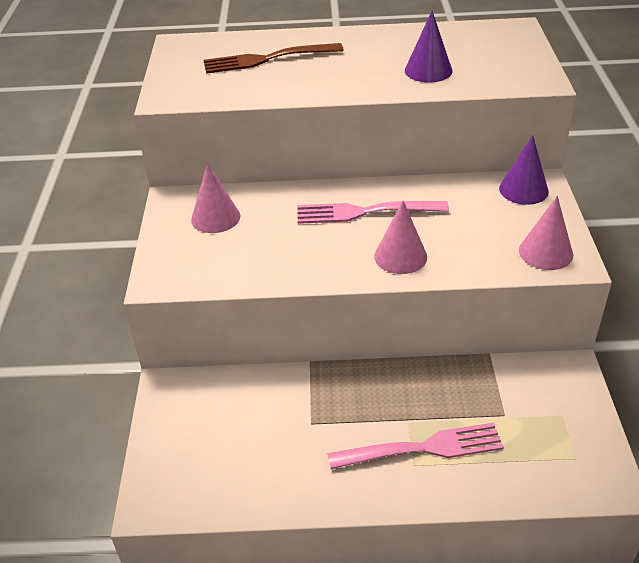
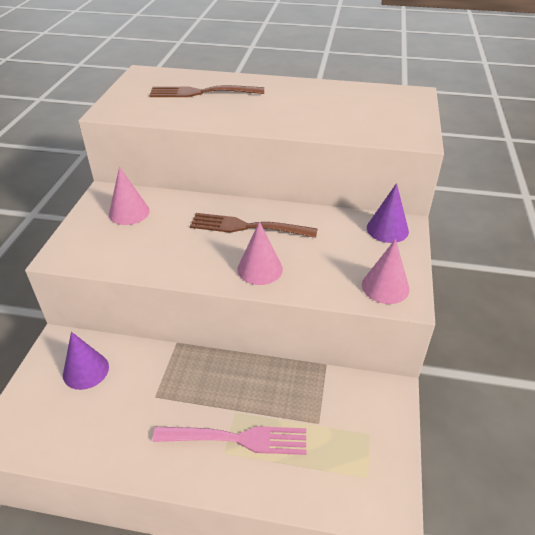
camera: 10 degrees right, 0 degrees up
pink fork [297,201,449,224] -> brown fork [190,213,318,238]
purple cone [405,11,452,82] -> purple cone moved to [63,332,109,390]

